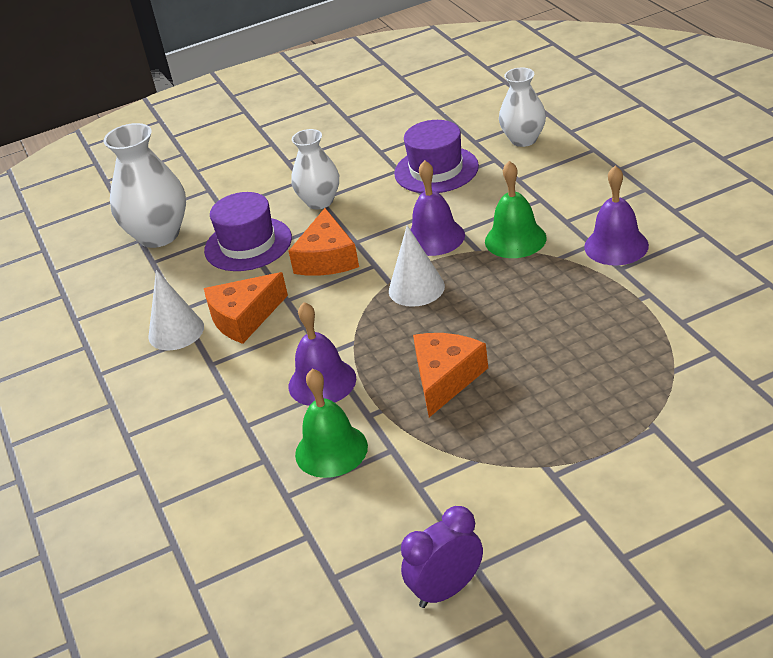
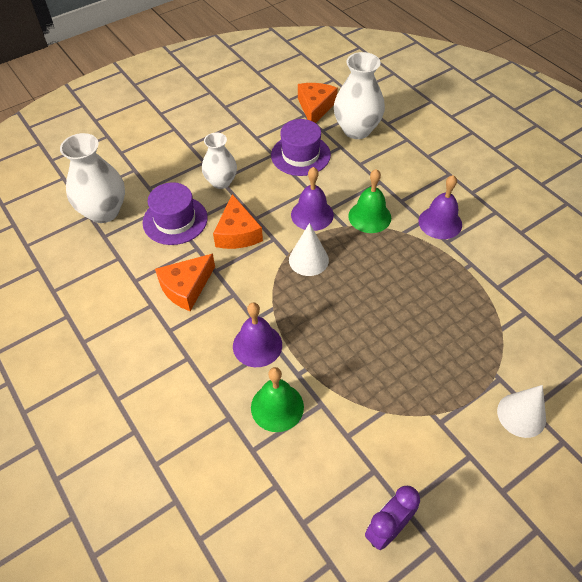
camera: 15 degrees left, 15 degrees up
white cone [148,270,204,350] -> white cone moved to [497,385,546,438]
orange cheese [413,333,488,417] -> orange cheese moved to [298,83,338,123]
white vase [499,68,546,147] -> white vase [334,52,385,139], size x1.53

